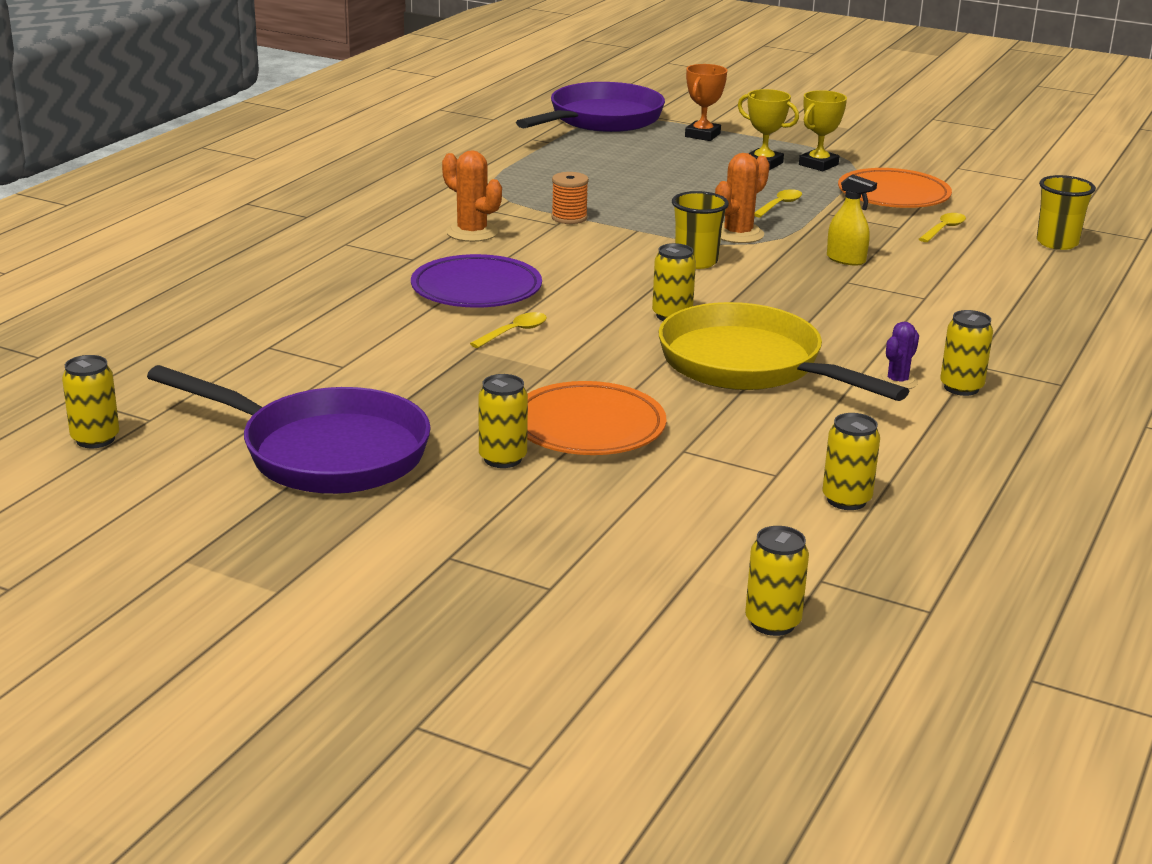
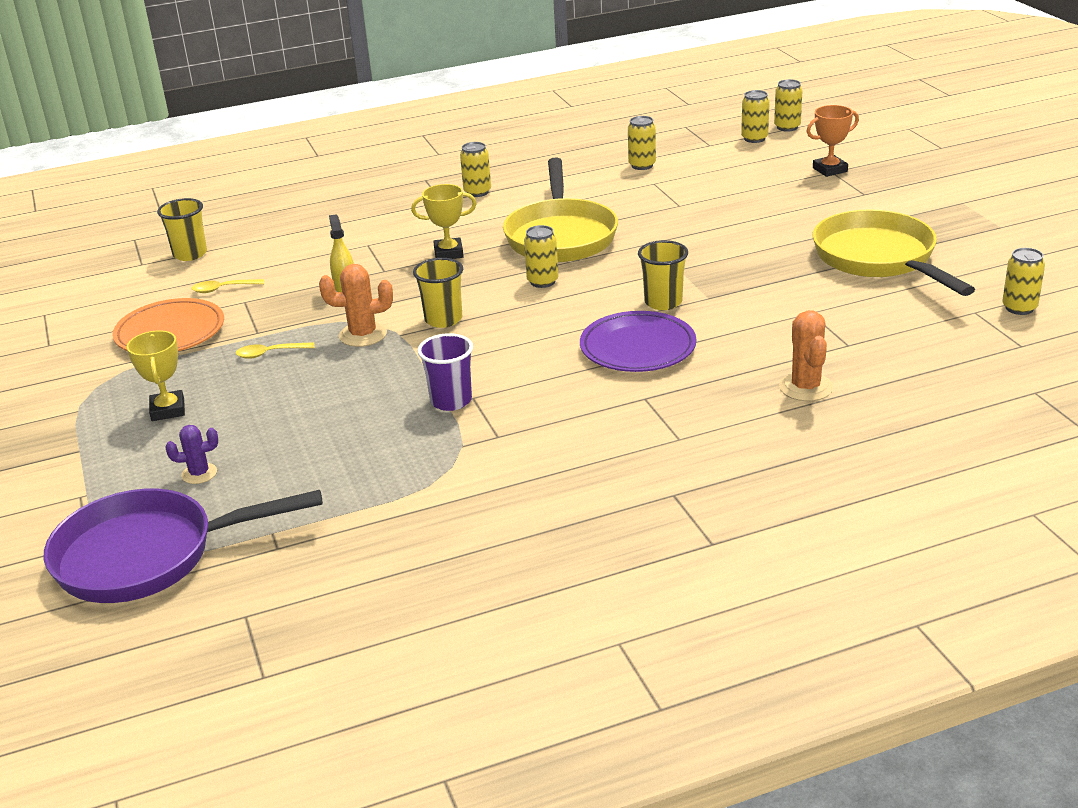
camera: 135 degrees left, 5 degrees up
purple pan [147,365,431,494] -> yellow pan [813,209,975,296]
orange cactus [442,150,502,242] -> orange cactus moved to [779,310,833,401]
yellow spoon [470,312,547,348] -> yellow cup [638,240,688,310]
yellow can [479,374,528,468] -> yellow can moved to [774,79,803,132]
orange plate [527,381,666,455] -> none
orange spool [551,172,589,224] -> purple cup [417,333,473,411]
orange trophy [685,64,727,141] -> orange trophy moved to [806,105,859,177]
yellow trophy [799,90,847,171] -> yellow trophy moved to [411,184,476,259]
purple cactus [878,322,919,389] -> purple cactus moved to [166,425,218,484]

